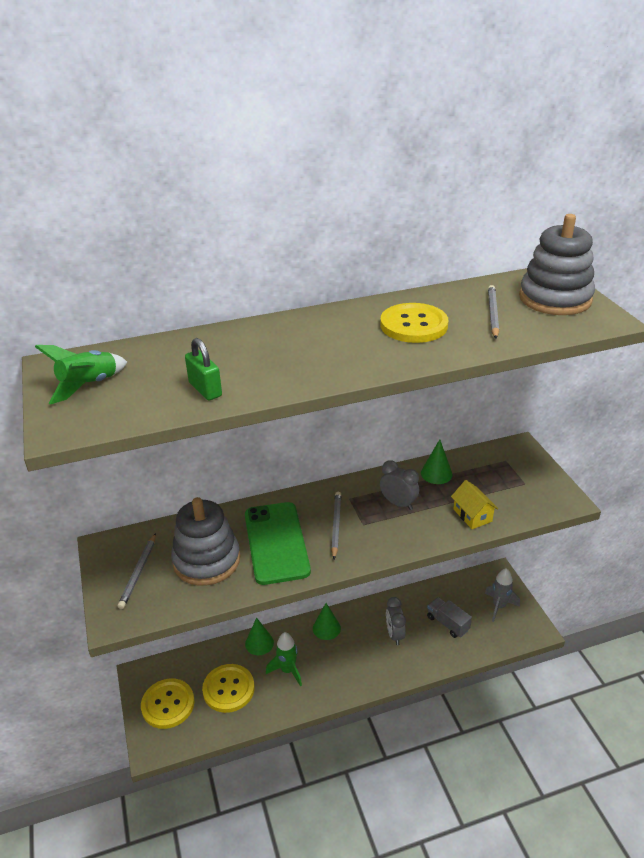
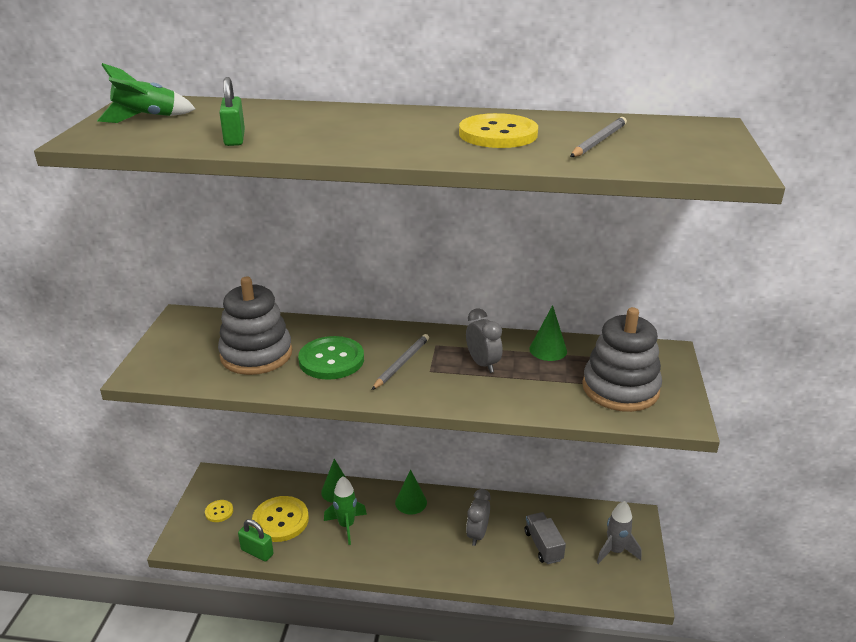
camera: 25 degrees right, 5 degrees down
grey pencil [118,533,156,609] -> none
yellow button [141,678,194,729] -> yellow button [205,500,233,522], size x0.50
green phone [245,502,311,585] -> green button [298,336,364,380]
yellow house [451,480,498,529] -> none
grey stacking toy [519,214,595,315] -> grey stacking toy moved to [582,307,662,412]
none -> green padlock [238,519,274,562]

